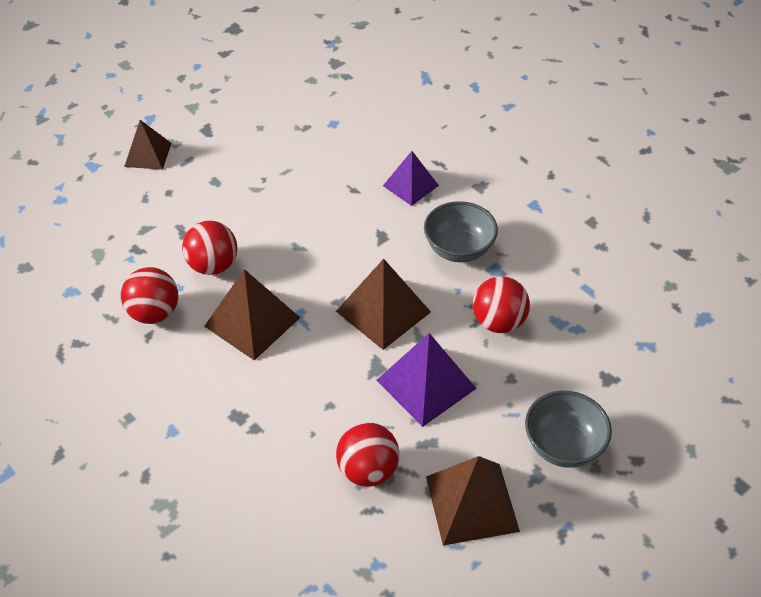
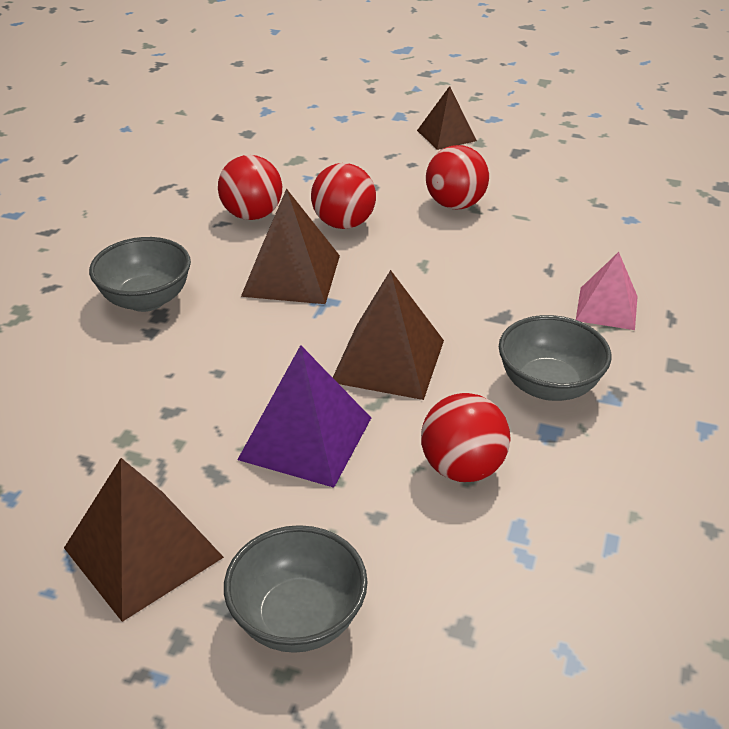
camera: 60 degrees right, 10 degrees down
red ball [336,422,400,486] -> red ball moved to [426,145,489,209]
purple pyramid [383,151,439,206] -> pink pyramid [576,252,638,330]
none -> grey bowl [89,237,191,312]

